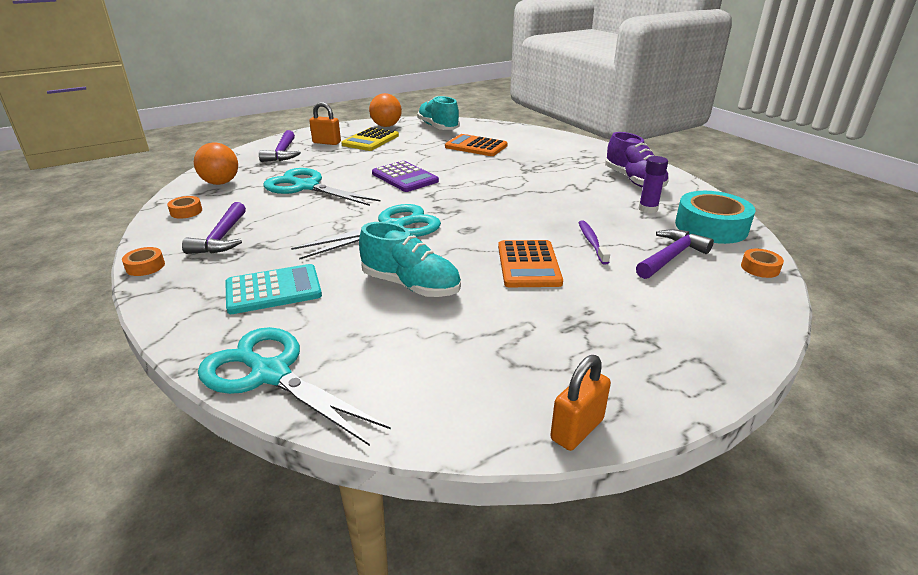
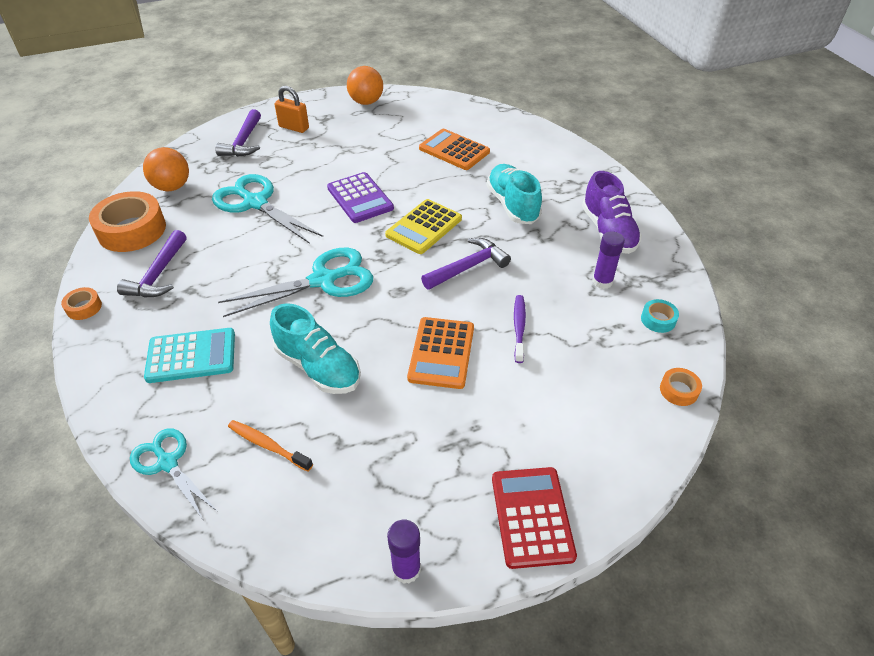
camera: 10 degrees right, 15 degrees up
orange tape [167,196,202,219] -> orange tape [89,191,166,252], size x2.18
turquoise scissors [198,327,391,446] -> turquoise scissors [130,428,218,521], size x0.63
yellow calculator [341,127,399,151] -> yellow calculator moved to [385,199,462,254]
turquoise shoe [417,96,460,130] -> turquoise shoe moved to [486,164,542,224]
orange padlock [550,355,611,451] -> purple glue stick [387,520,421,584]
purple hammer [636,229,714,279] -> purple hammer moved to [421,238,511,290]
turquoise tape [675,191,756,244] -> turquoise tape [641,299,679,333], size x0.46
none -> orange toothbrush [228,420,313,472]
none -> red calculator [492,467,577,569]

